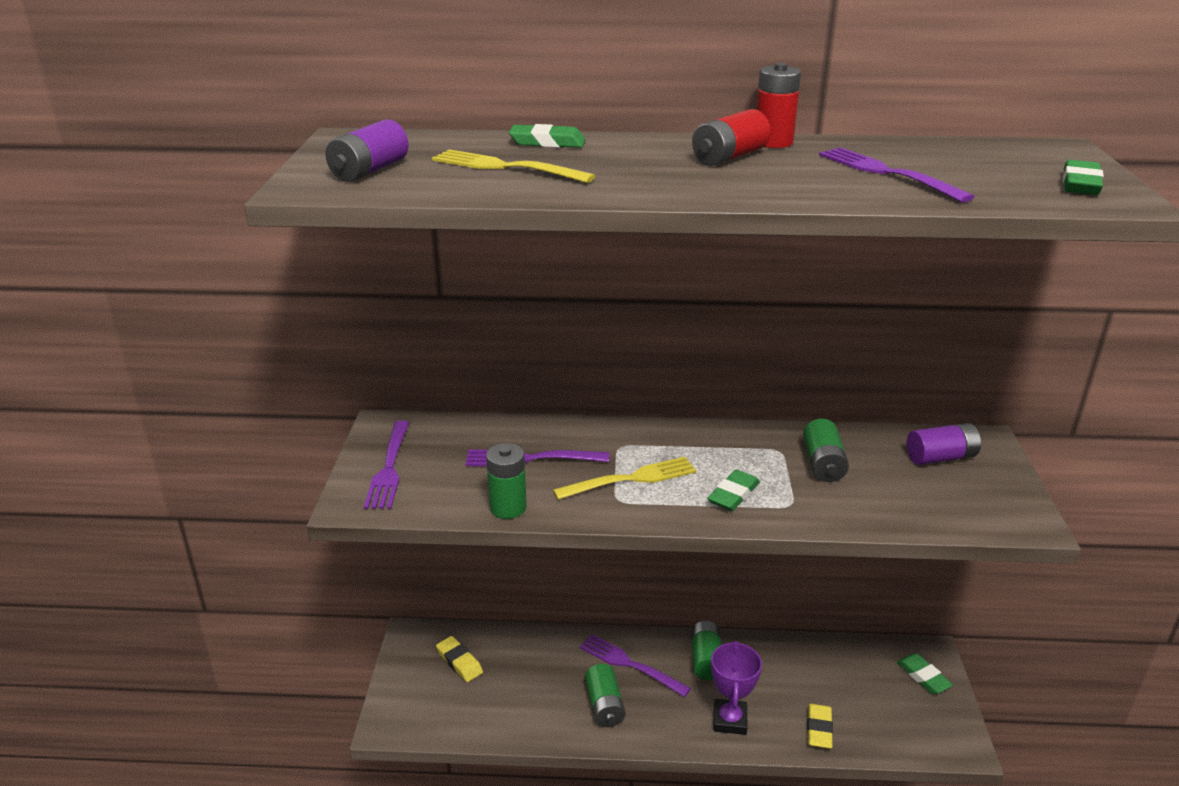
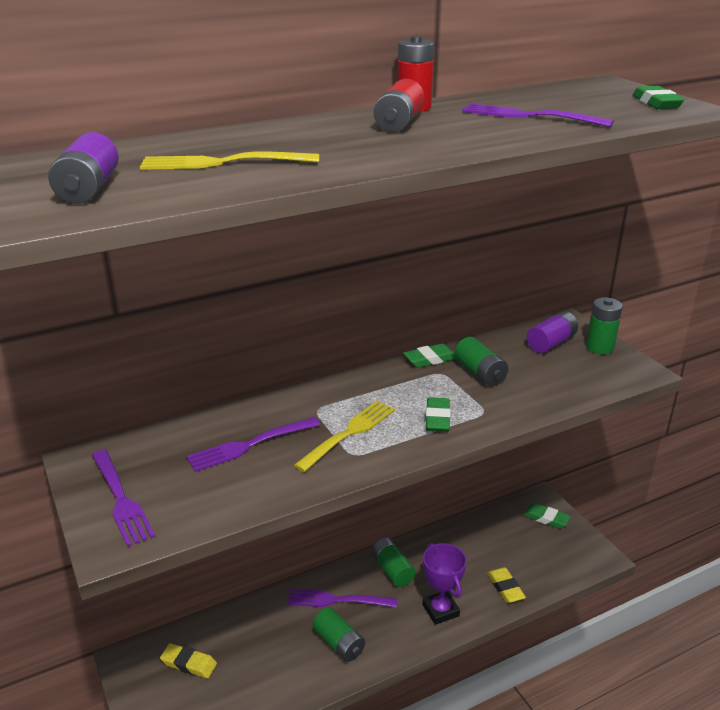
camera: 30 degrees left, 0 degrees up
green battery [486,443,527,519] -> green battery moved to [586,297,623,354]
green eraser [509,124,586,148] -> green eraser moved to [403,343,456,368]

